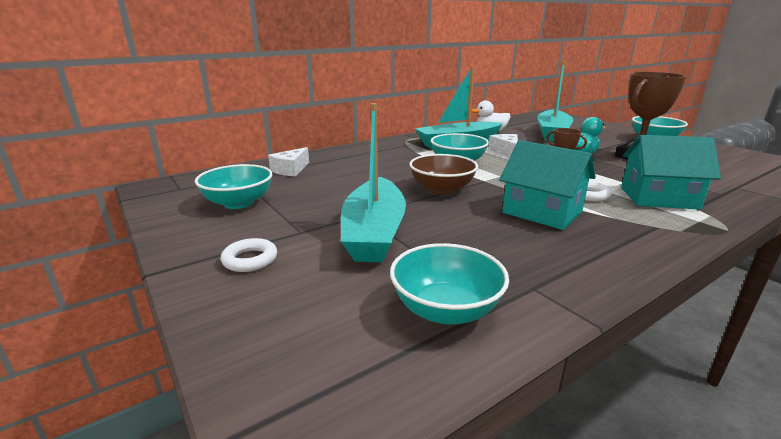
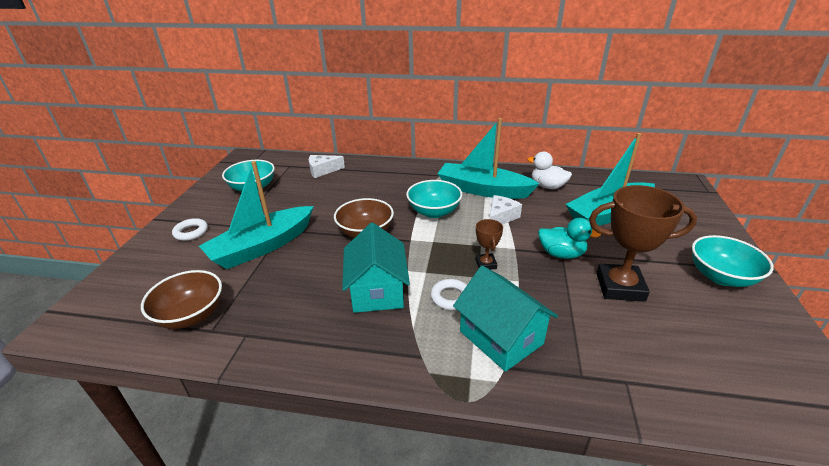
camera: 45 degrees right, 10 degrees up
turquoise bowl [390,243,509,324] -> brown bowl [141,270,222,329]

